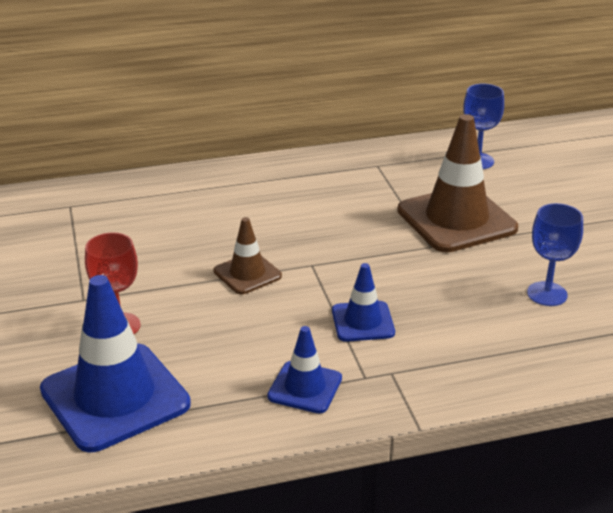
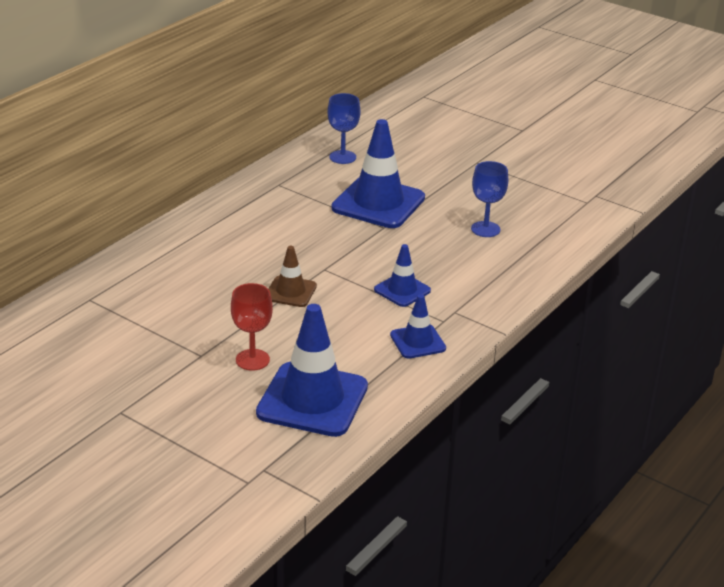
camera: 40 degrees left, 0 degrees up
brown traffic cone [397,114,518,253] -> blue traffic cone [331,119,425,228]

